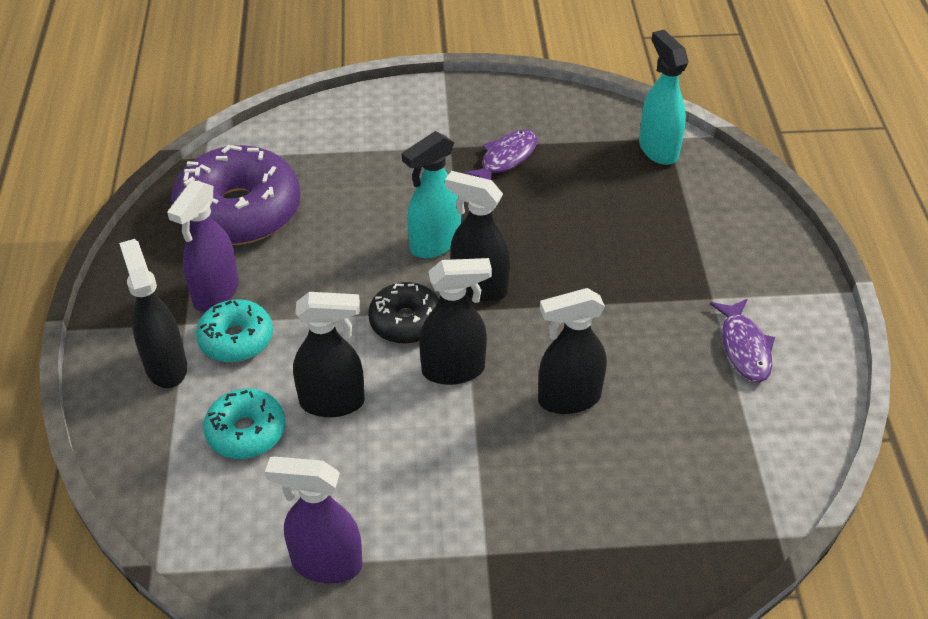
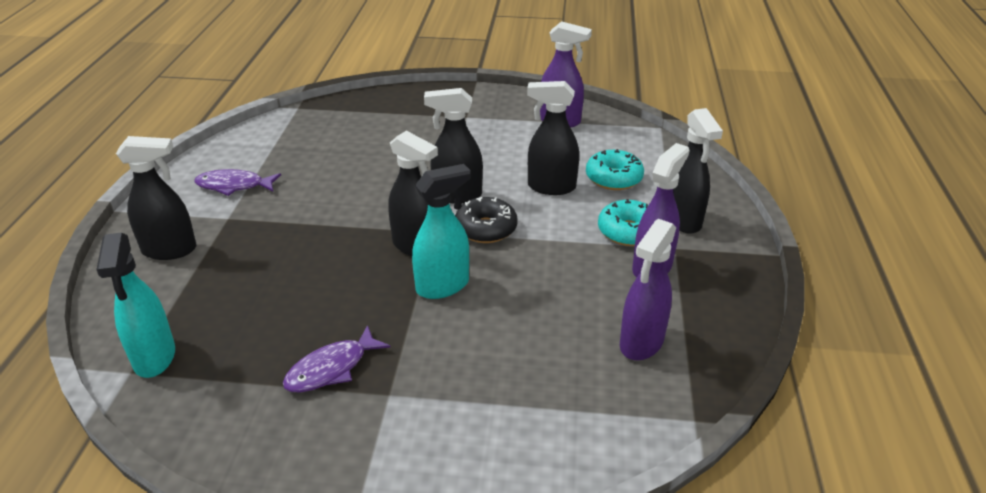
camera: 170 degrees left, 10 degrees down
purple donut [171,145,300,245] -> purple spray bottle [620,219,676,361]
black spray bottle [538,288,607,414] -> black spray bottle moved to [116,136,196,260]
purple fish [710,299,775,382] -> purple fish turned 90 degrees counterclockwise [194,169,281,196]

